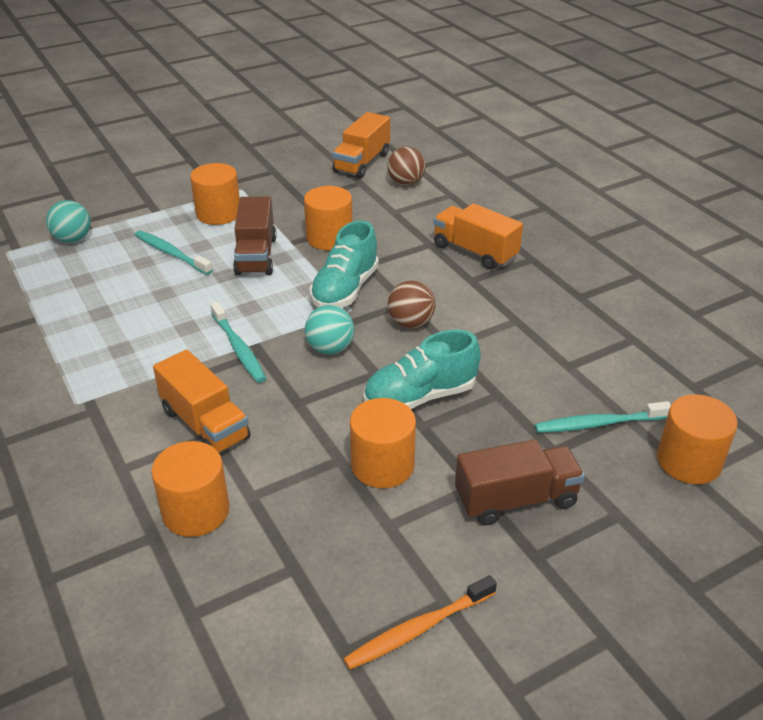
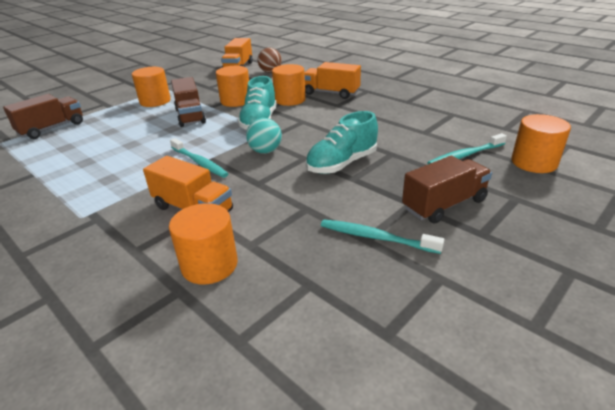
camera: 15 degrees left, 5 degrees down
turquoise ball [46,200,91,243] -> brown truck [3,94,83,139]
turquoise toothbrush [135,231,213,275] -> turquoise toothbrush moved to [321,219,444,254]
orange toothbrush [343,575,497,670] -> none
orange cylinder [350,398,416,488] -> orange cylinder moved to [272,64,306,106]
brown ball [388,280,436,328] -> none

